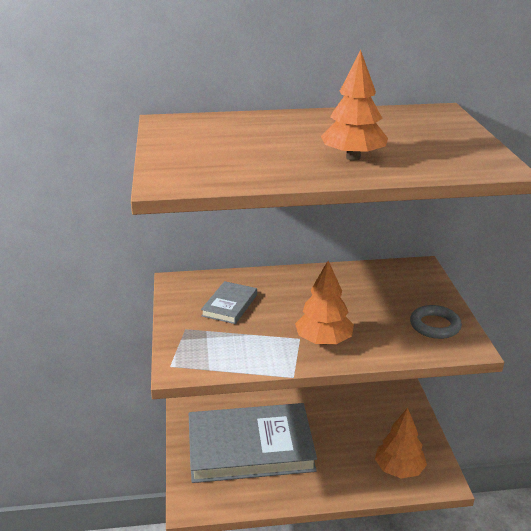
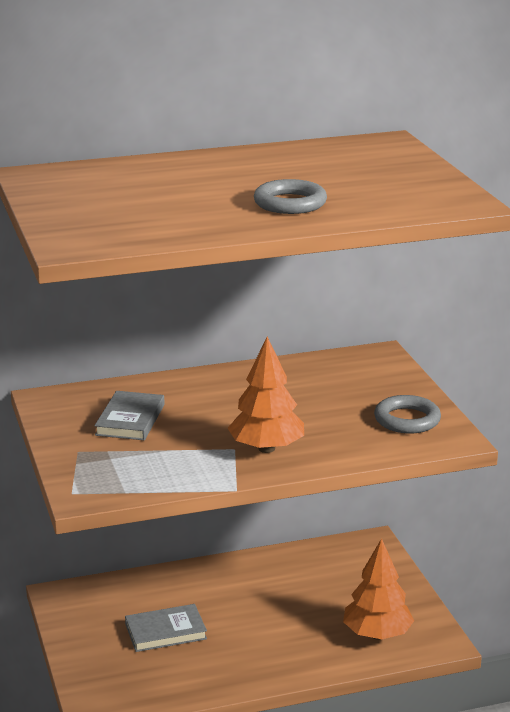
camera: 10 degrees left, 5 degrees down
grey book [189,403,317,483] -> grey book [125,604,207,652], size x0.42
orange tree [321,50,388,161] -> grey ring [254,179,327,214]

